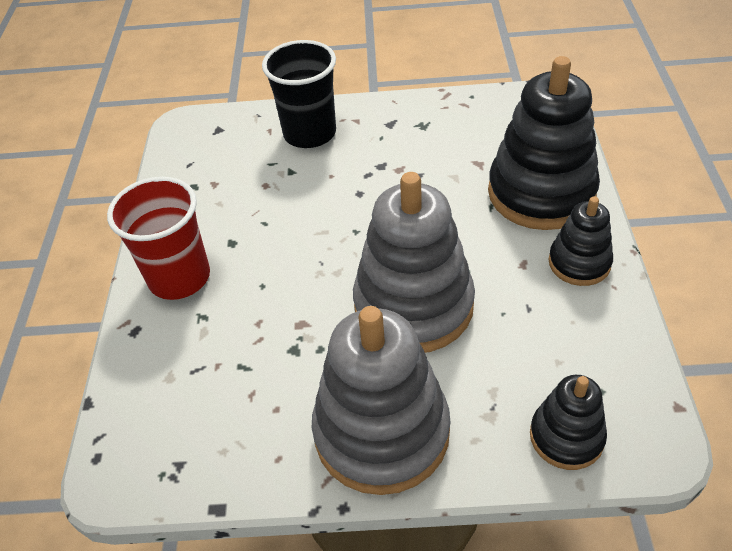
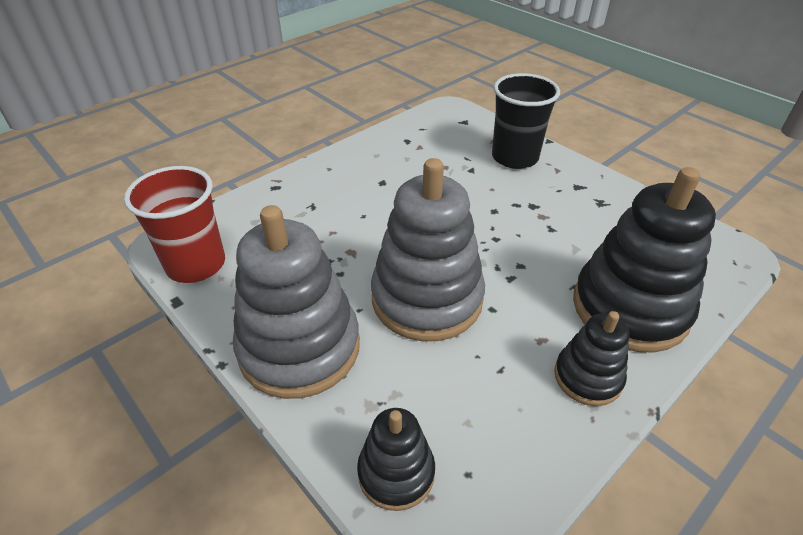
camera: 45 degrees right, 5 degrees down
red cup [107,177,210,300] -> red cup moved to [124,166,225,283]

